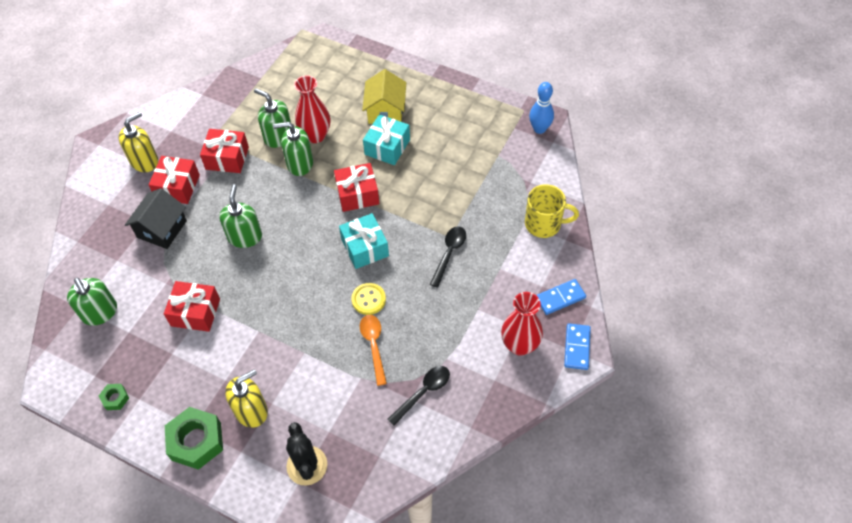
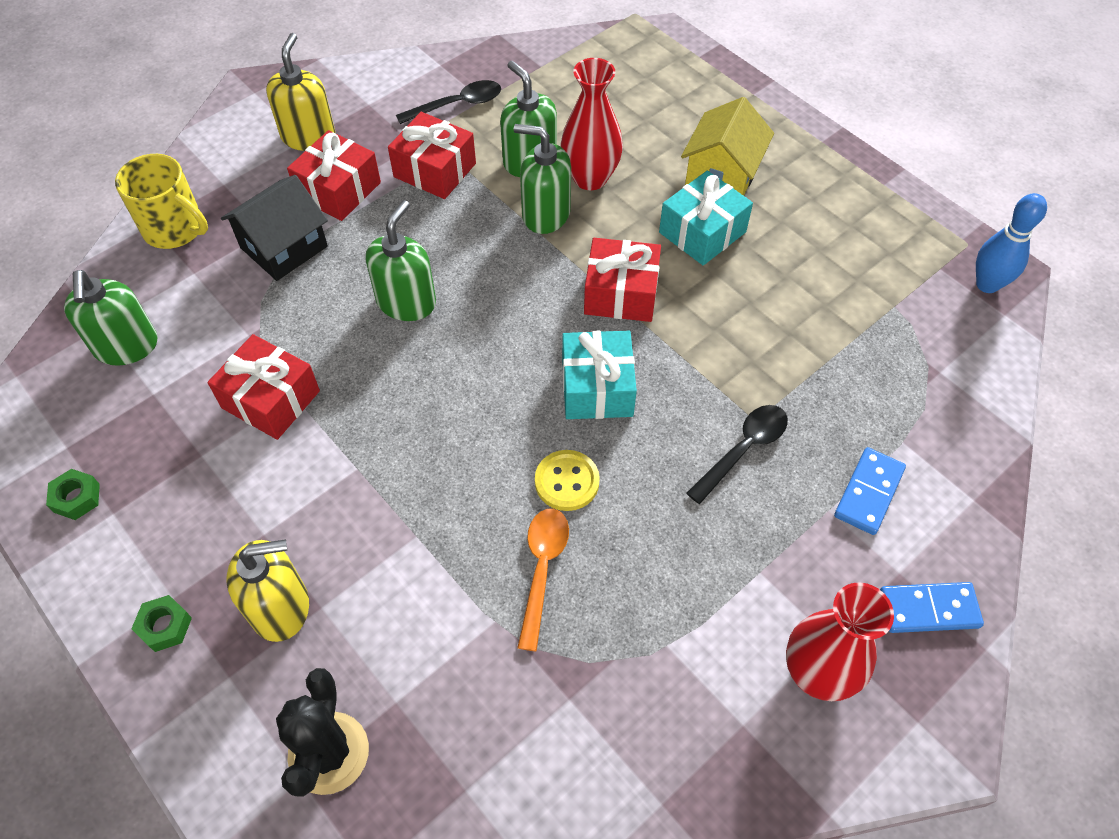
camera: 20 degrees right, 0 degrees up
yellow soap dispenser [119,112,158,172] -> yellow soap dispenser turned 60 degrees counterclockwise [266,33,335,151]
green nut [165,407,223,470] -> green nut [131,595,192,652], size x0.48
black spoon [387,366,450,426] -> black spoon moved to [396,80,501,124]
yellow mug [525,184,579,238] -> yellow mug moved to [115,154,208,249]
blue domino [564,323,591,370] -> blue domino moved to [834,447,906,535]

